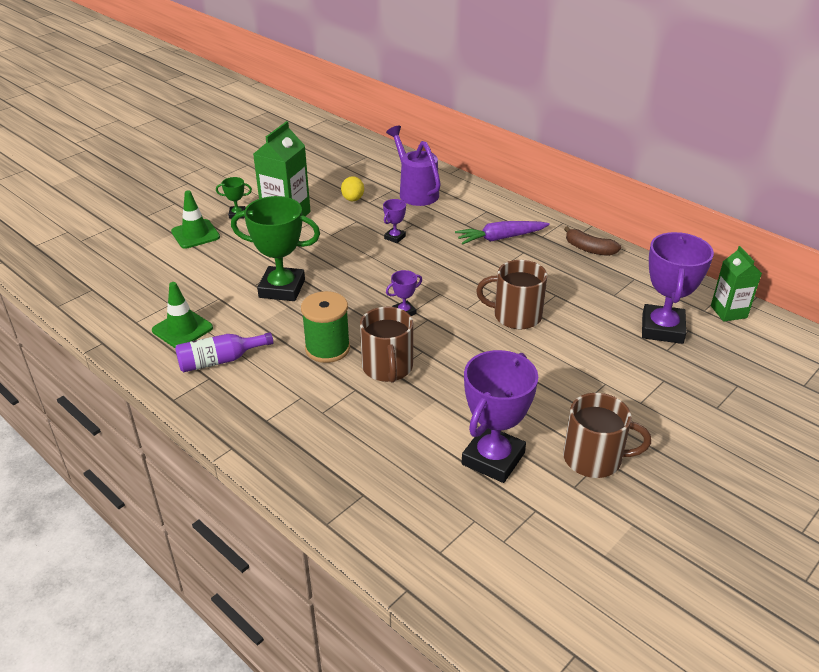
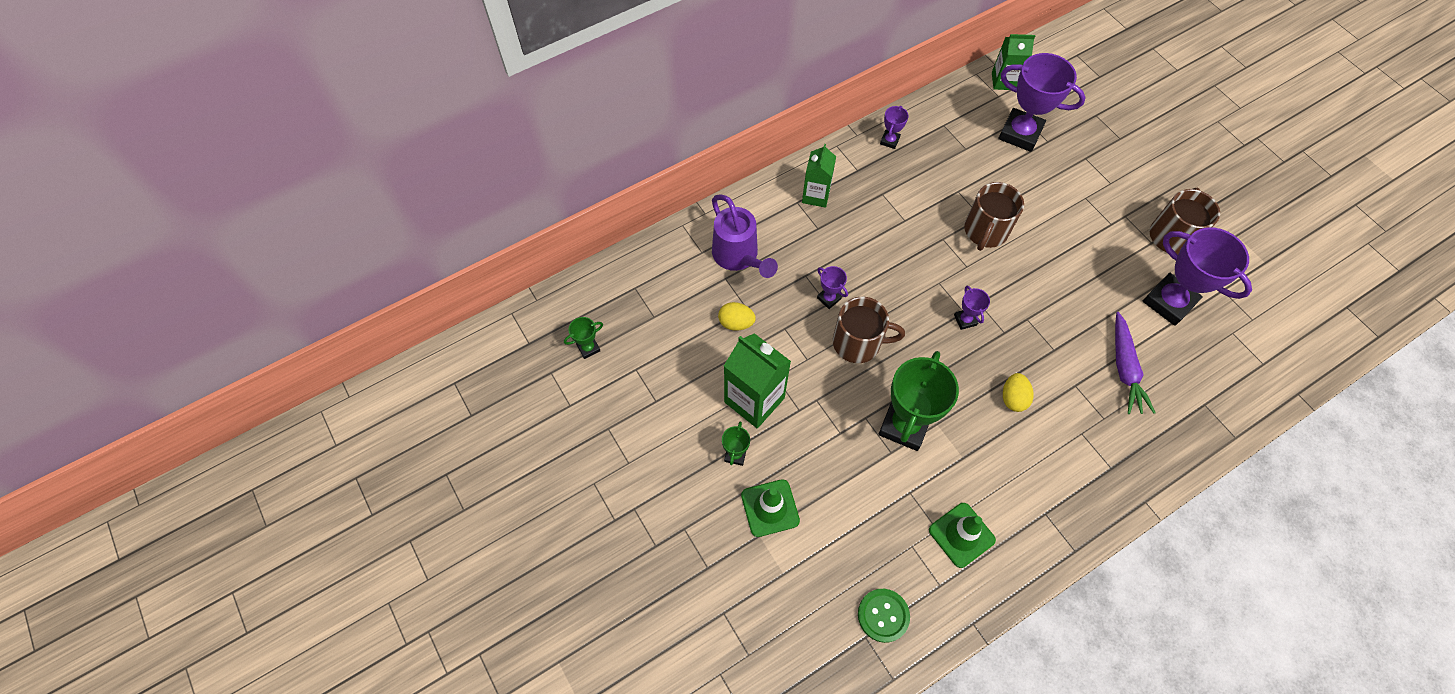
camera: 75 degrees left, 25 degrees up
purple bottle [175,332,273,372] -> none
green spool [301,291,350,363] -> yellow egg [1003,373,1034,412]
brown mug [360,307,413,383] -> brown mug moved to [833,297,905,363]
purple watering can [386,126,441,206] -> purple watering can turned 105 degrees counterclockwise [712,194,778,278]
purple carrot [455,221,550,245] -> purple carrot moved to [1115,312,1156,414]
brown banana [564,226,621,256] -> purple trophy [880,106,909,149]
none -> green trophy [564,317,603,359]
none -> green carton [802,144,836,208]
none -> green button [858,589,910,643]

